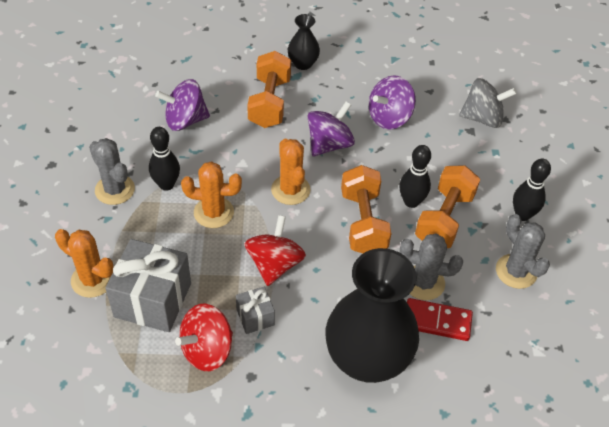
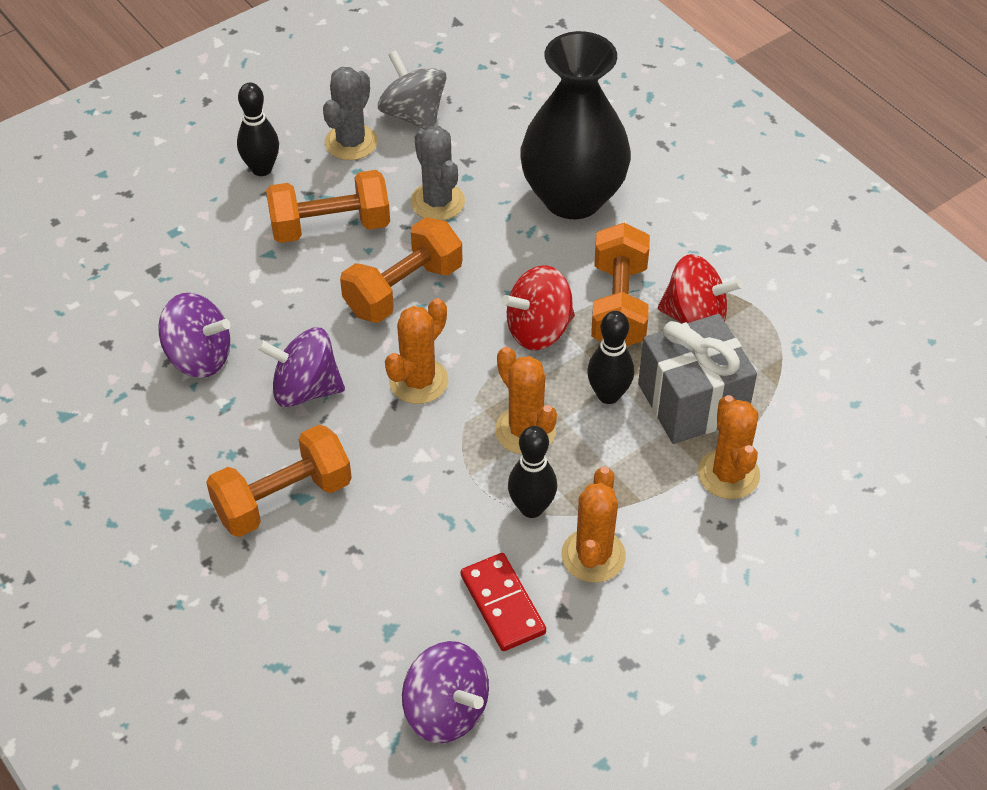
camera: 125 degrees left, 0 degrees up
grey cactus [89,138,135,205] -> orange cactus [561,466,626,583]
purple spinning top [155,79,210,131] -> purple spinning top moved to [402,641,489,743]
grey gift [236,287,275,334] -> orange dumbbell [591,223,650,346]
black vase [288,14,320,70] -> none
black bowling pin [399,145,431,208] -> black bowling pin moved to [587,311,634,404]
red domino [407,298,473,341] -> red domino moved to [461,553,546,651]
grey spinning top [459,78,517,128] -> grey spinning top moved to [378,51,446,130]

